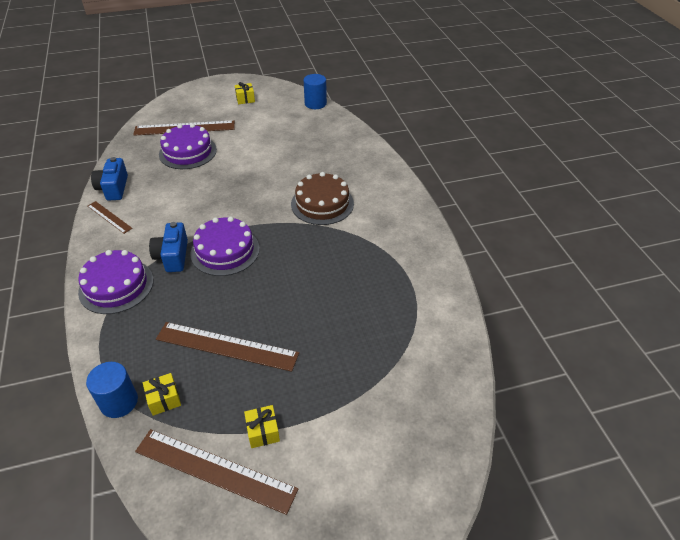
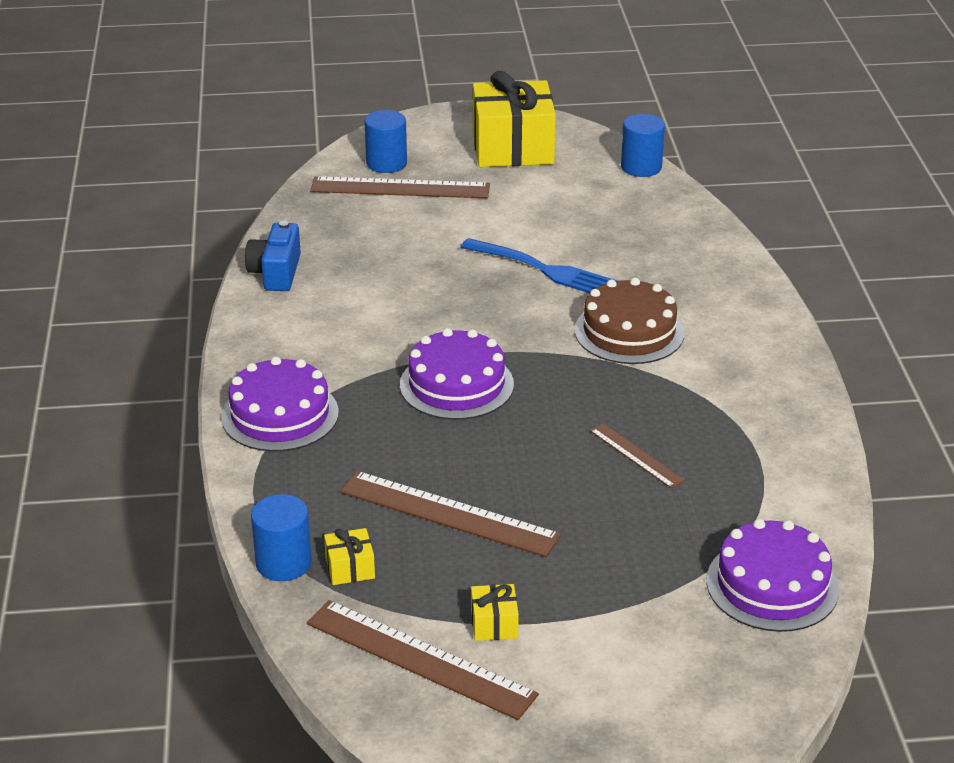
camera: 10 degrees right, 10 degrees down
brown ruler [88,201,133,234] -> brown ruler moved to [590,423,685,489]
blue camera [149,222,188,272] -> none
purple cake [159,123,217,169] -> purple cake moved to [706,519,839,632]
yellow gift [235,82,255,104] -> yellow gift [473,71,556,167], size x2.42
none -> blue cylinder [365,110,407,173]
none -> blue fork [461,238,618,293]

